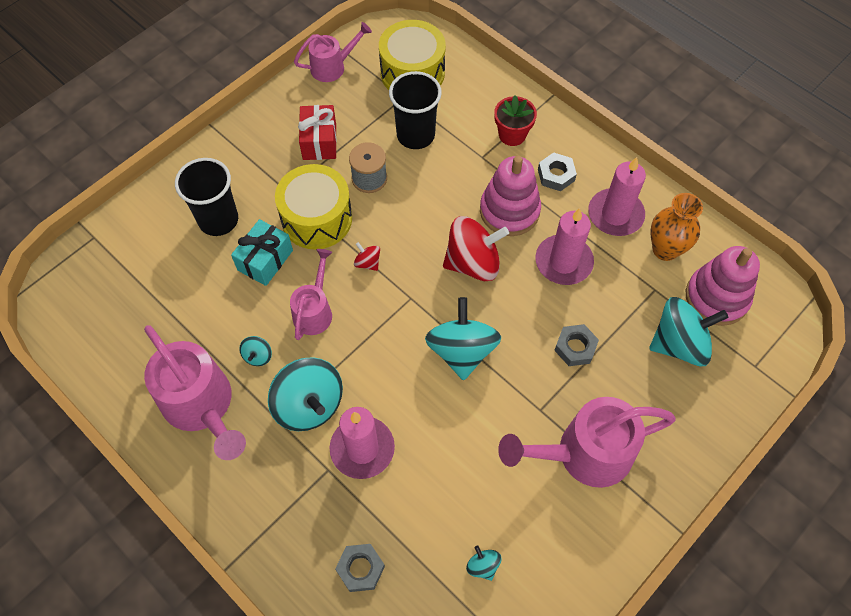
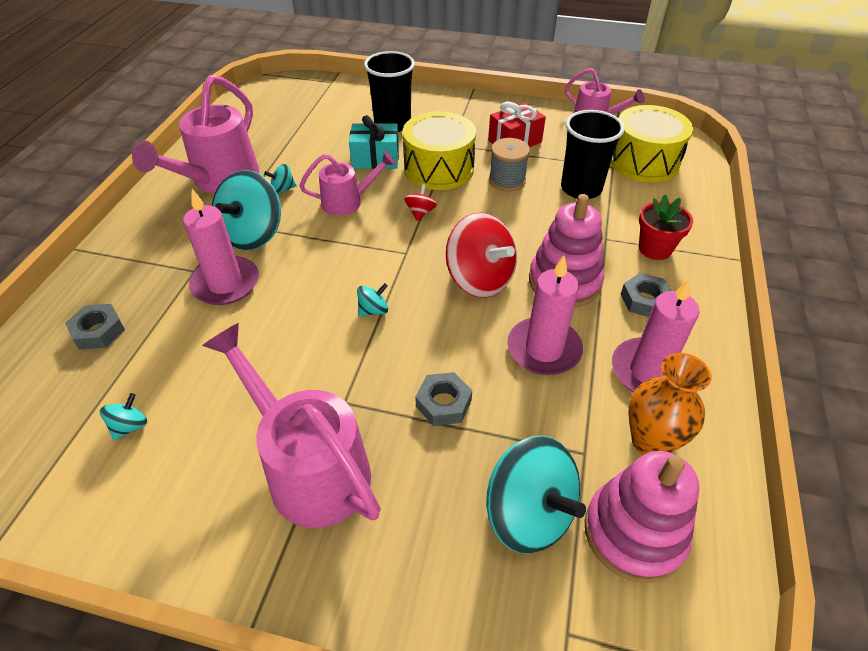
camera: 60 degrees right, 15 degrees down
turquoise spinning top [425,297,501,380] -> turquoise spinning top [357,283,388,316], size x0.44

